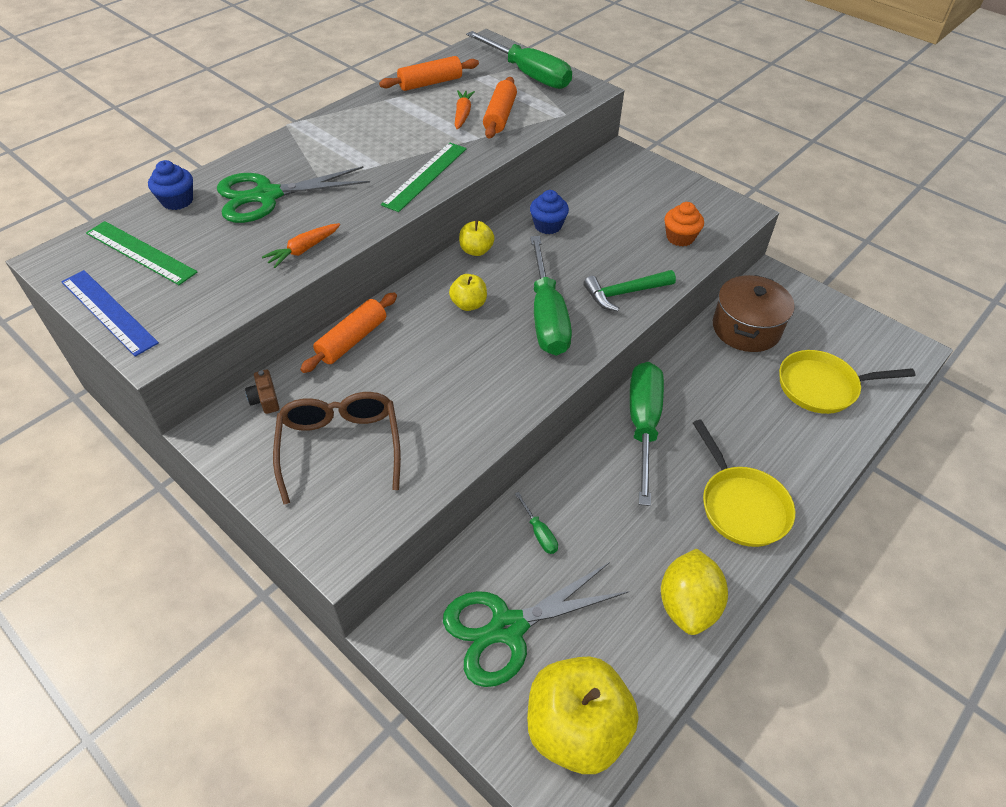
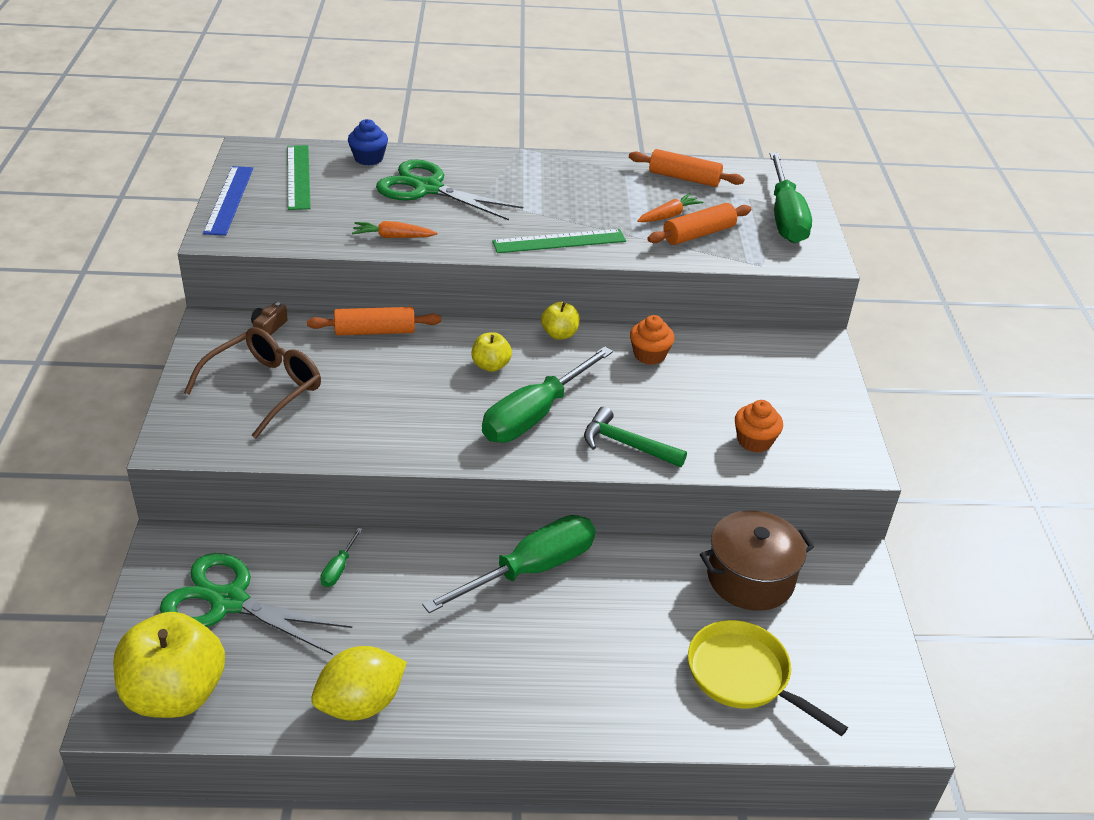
camera: 45 degrees right, 10 degrees down
blue cupcake [530,190,569,234] -> orange cupcake [630,315,675,365]
yellow pan [693,420,795,547] -> none

